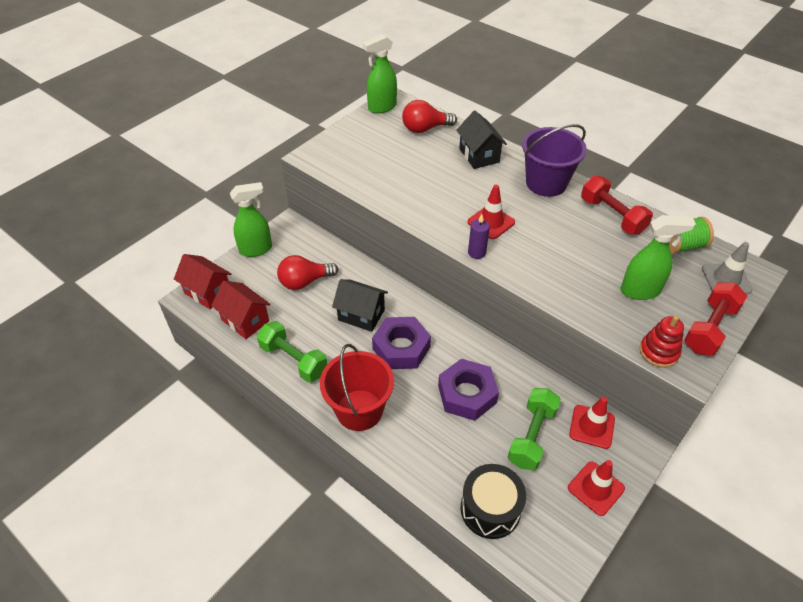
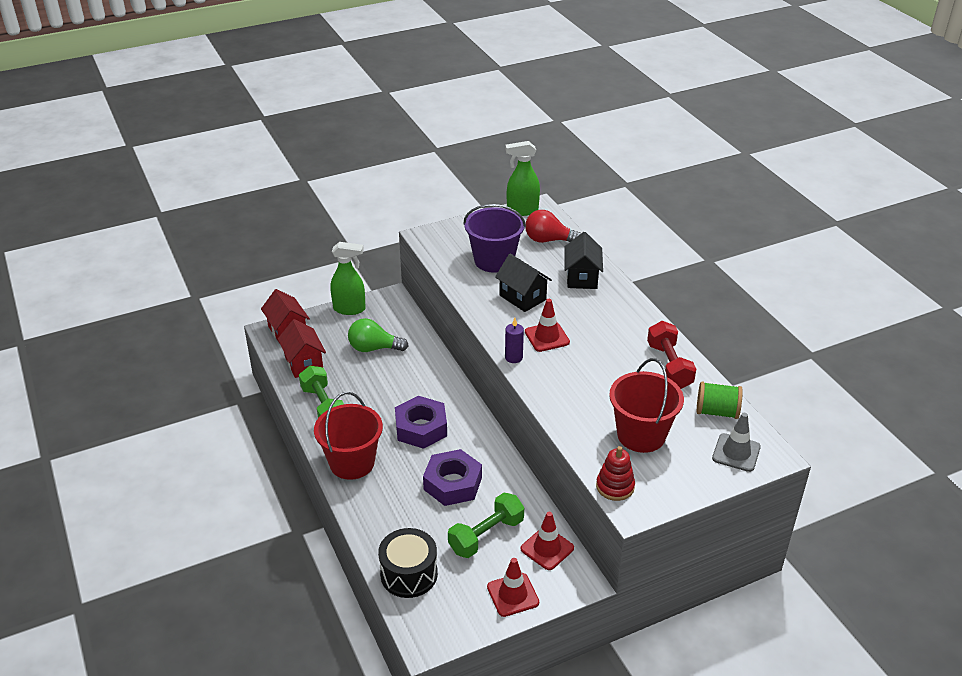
camera: 25 degrees right, 10 degrees down
red light bulb [277,255,338,290] -> green light bulb [348,318,408,352]
black house [332,279,388,332] -> black house moved to [495,254,552,312]
purple bucket [522,124,587,197] -> purple bucket moved to [463,204,526,273]
green spray bottle [620,215,696,300] -> red bucket [609,358,684,453]
red dumbbell [684,282,747,356] -> none

